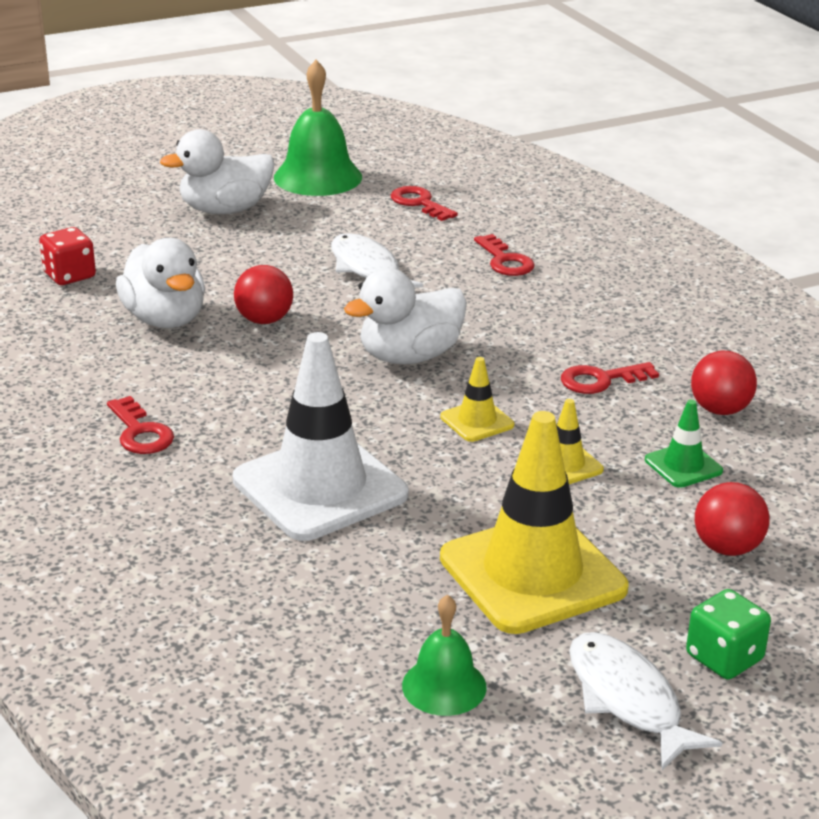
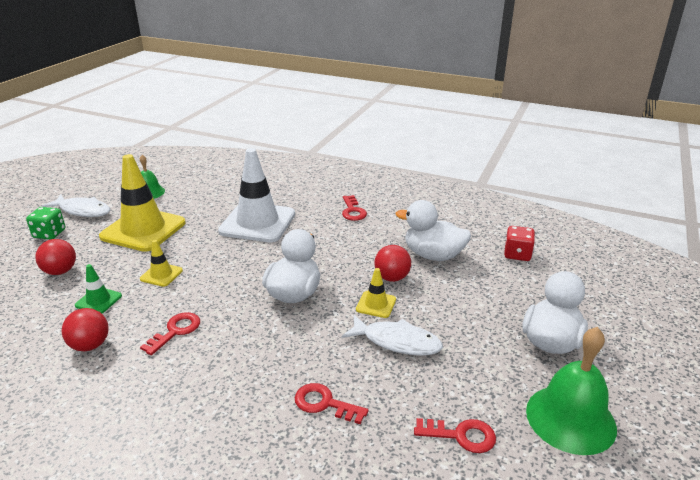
camera: 140 degrees right, 0 degrees up
red key [107,396,174,454] -> red key turned 120 degrees counterclockwise [342,195,367,221]
yellow traffic cone [441,357,514,442] -> yellow traffic cone moved to [356,268,396,318]

